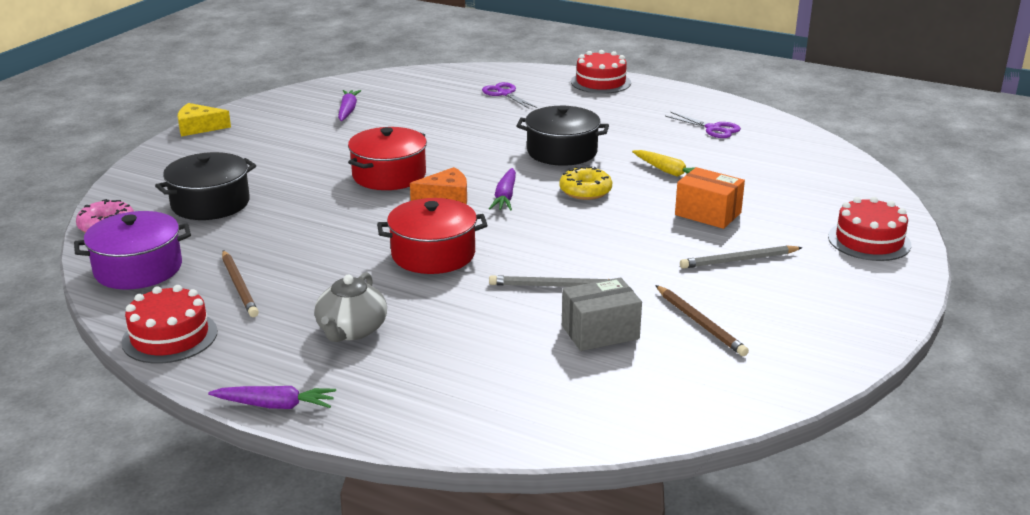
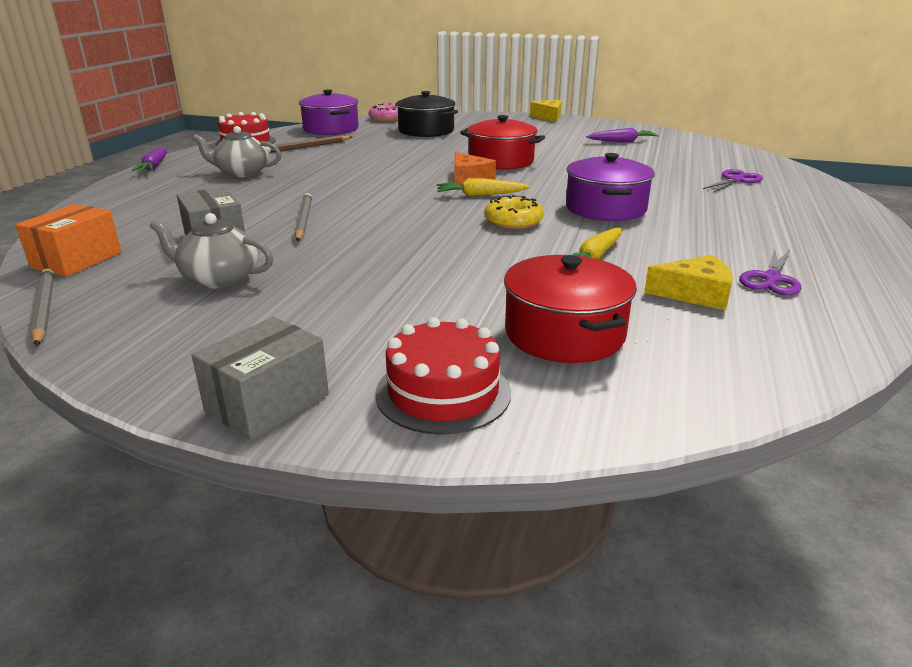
camera: 80 degrees right, 0 degrees up
red pot [377,198,488,274] -> red pot moved to [504,255,637,363]
purple carrot [489,168,516,211] -> yellow carrot [437,178,530,196]
black pot [517,105,609,166] -> purple pot [566,153,655,221]
red cake [571,50,631,94] -> none
brown pencil [655,285,749,356] -> grey teapot [150,213,273,289]
orange box [675,167,745,229] -> orange box moved to [15,204,121,277]
grey pencil [680,245,803,269] -> grey pencil moved to [30,268,54,346]
none -> grey box [192,317,329,441]
none -> yellow cheese [644,255,733,310]

